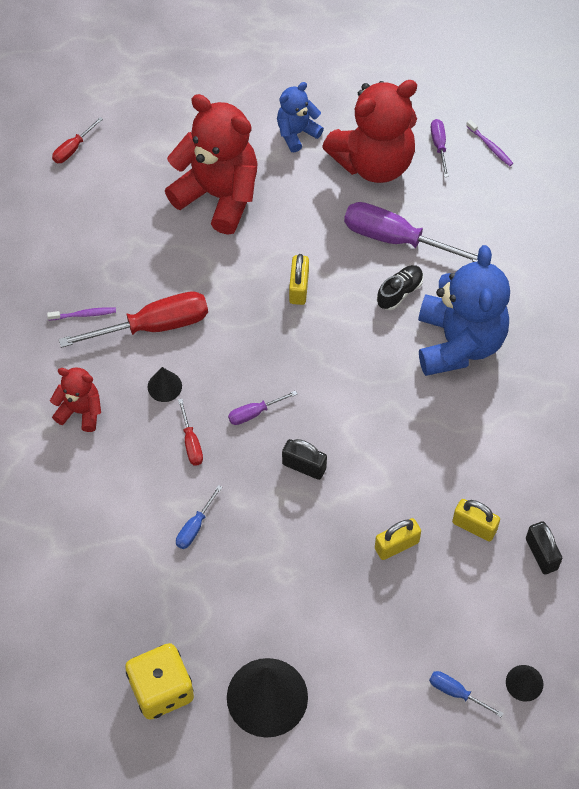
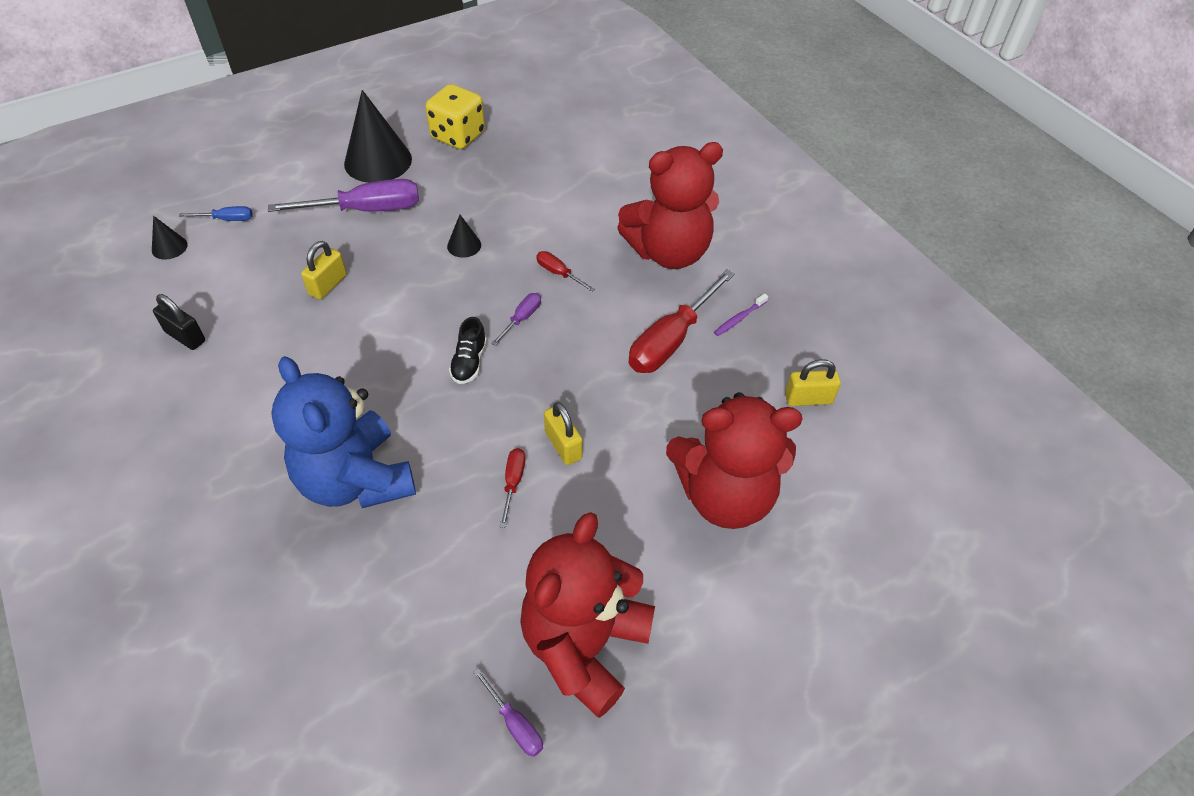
camera: 145 degrees right, 10 degrees down
red teddy bear [50,367,101,432] -> red teddy bear [617,142,723,269], size x1.96
red screwdriver [52,117,103,163] -> red screwdriver moved to [500,448,526,528]
black cone [148,367,182,402] -> black cone moved to [447,215,481,258]
blue screwdriver [176,485,222,549] -> none
blue teddy bear [277,82,324,152] -> none
black padlock [282,439,327,480] -> none
purple screwdriver [344,202,478,262] -> purple screwdriver moved to [268,179,419,212]
black shoe [377,265,423,310] -> black shoe moved to [449,317,487,384]
yellow padlock [452,499,500,541] -> yellow padlock moved to [785,359,841,406]
purple toothbrush [466,119,513,166] -> none

